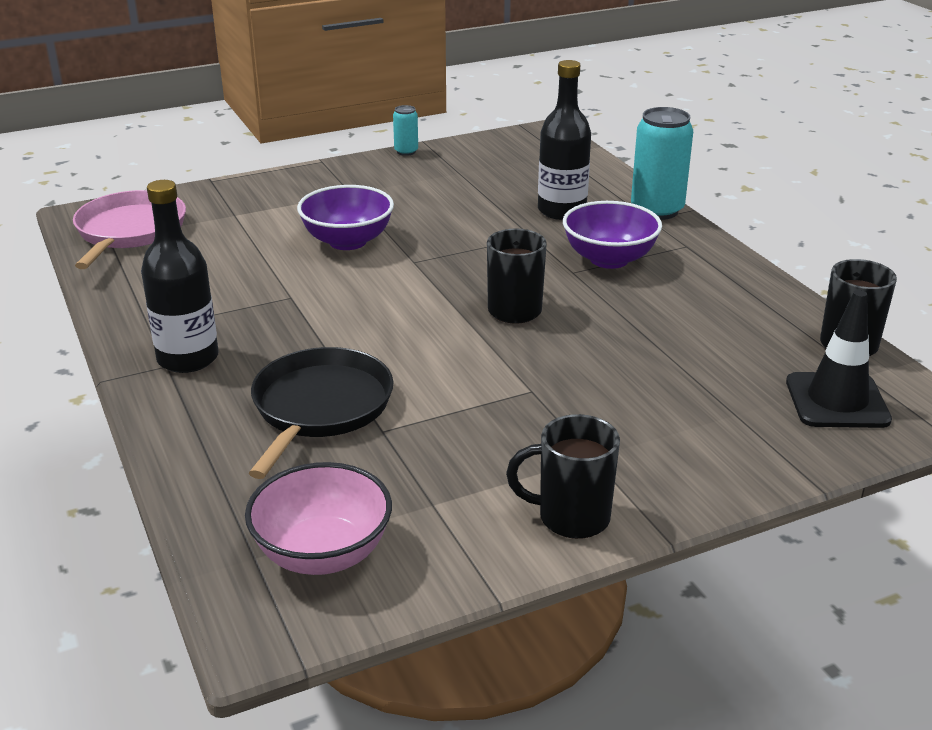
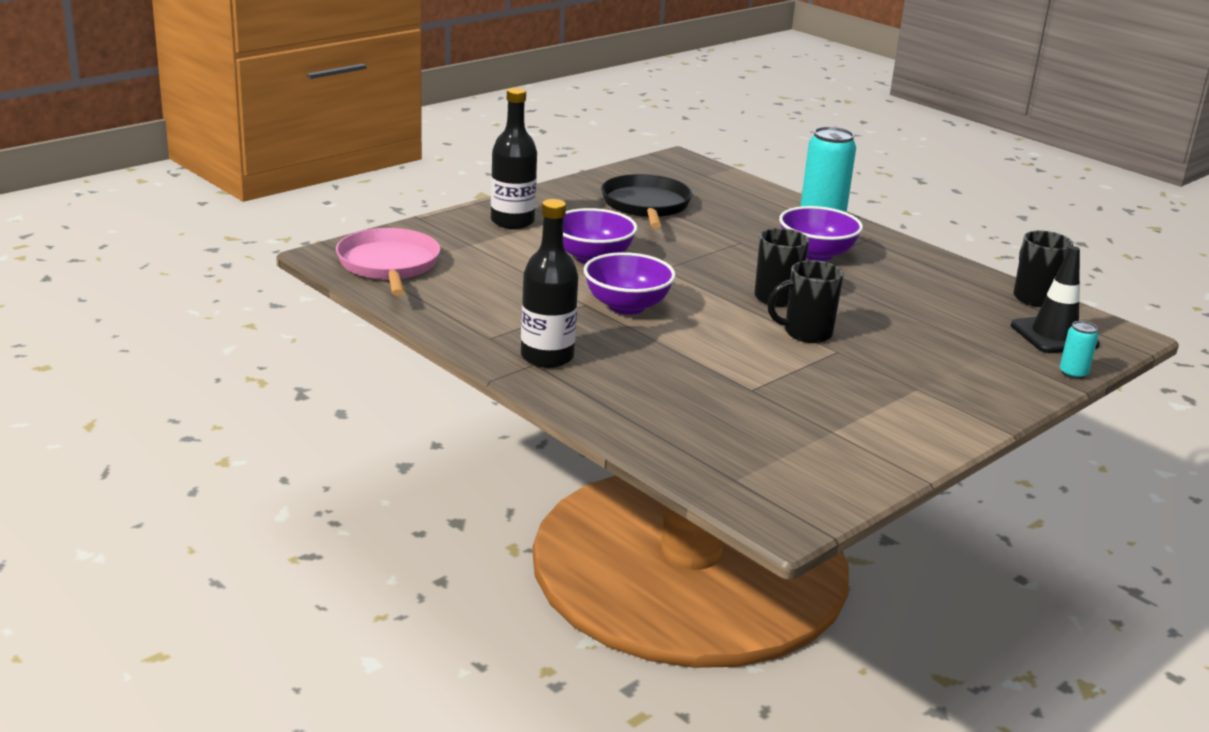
camera: 20 degrees left, 5 degrees down
pink bowl [245,462,392,575] -> none
black pan [249,347,394,479] -> black pan moved to [601,174,692,228]
turquoise can [393,105,418,156] -> turquoise can moved to [1060,321,1098,379]
black mug [506,414,620,539] -> black mug moved to [767,260,844,343]
black bottle [538,60,591,220] -> black bottle moved to [491,88,537,229]
none -> purple bowl [584,252,676,315]

